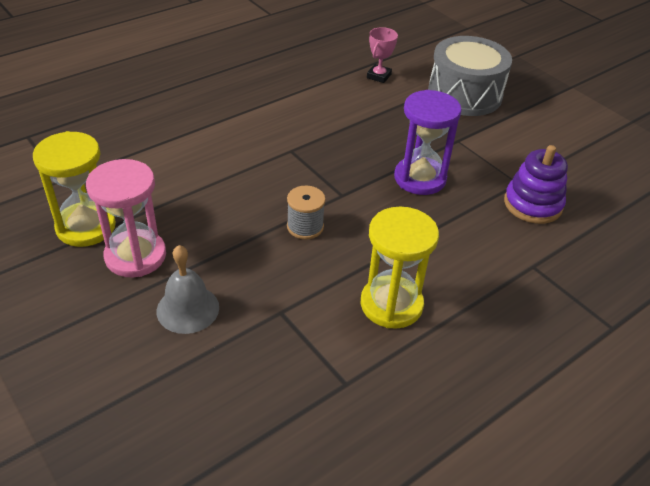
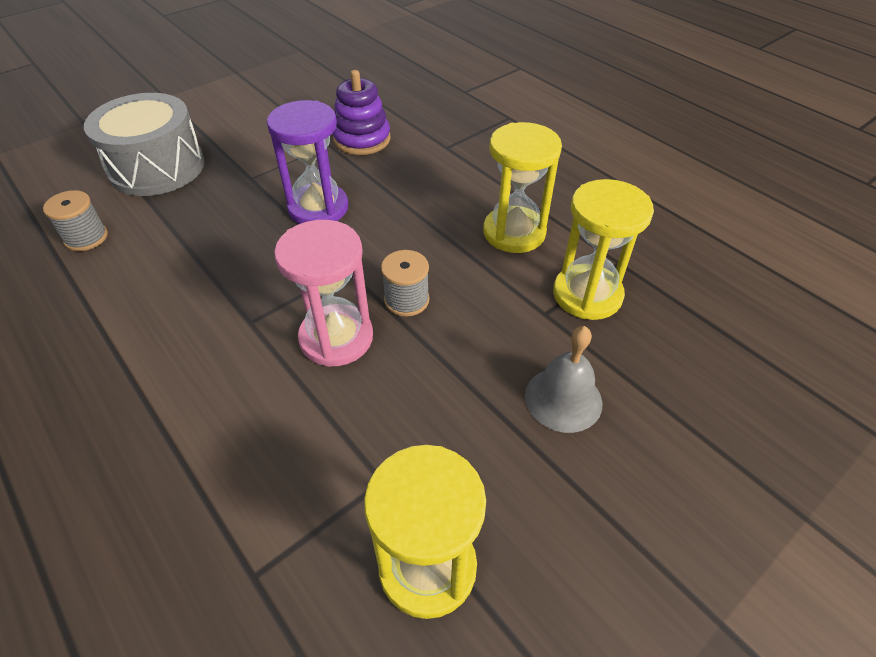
camera: 90 degrees left, 5 degrees up
pink hourglass [86,159,166,277] -> pink hourglass moved to [274,220,373,367]
pink trophy [367,27,398,83] -> grey spool [43,190,108,251]
none -> yellow hourglass [553,179,654,320]

